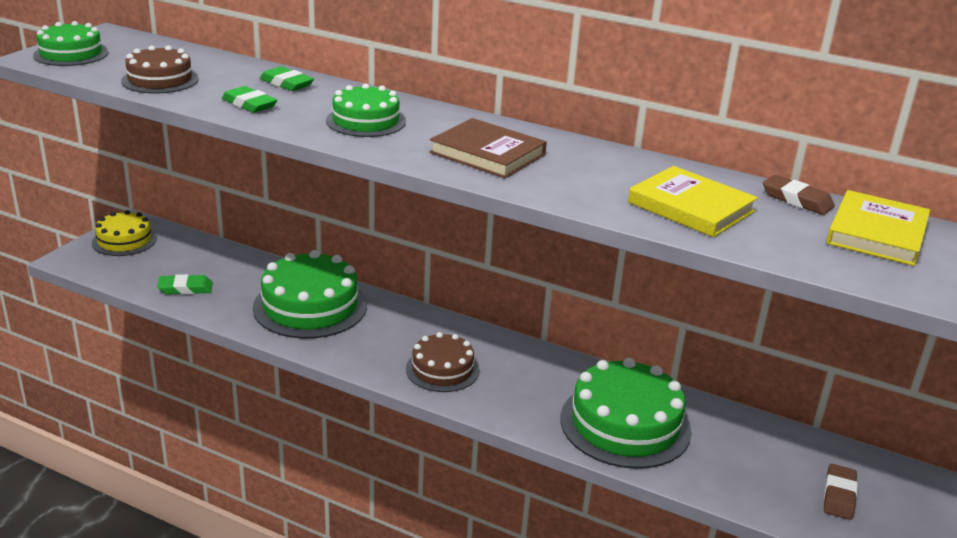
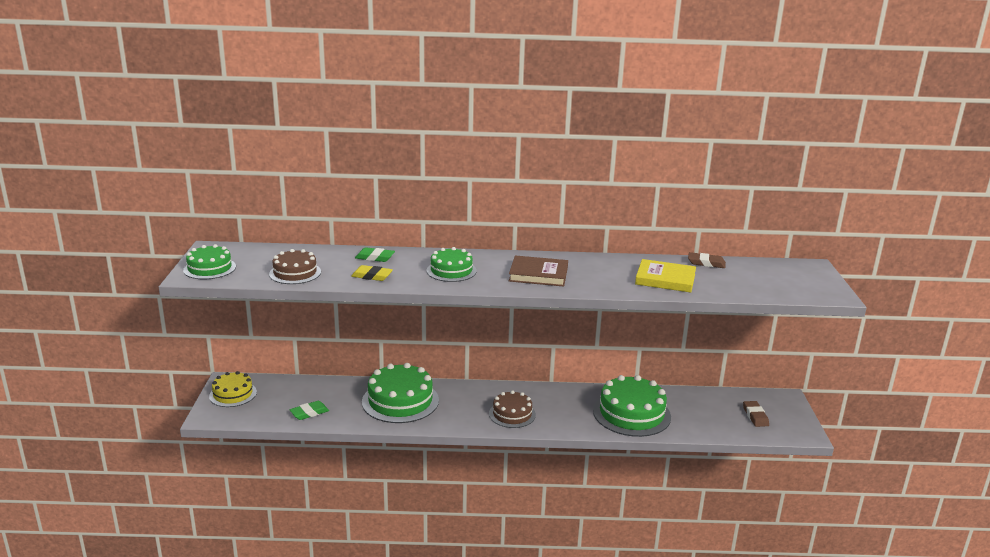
camera: 25 degrees left, 5 degrees down
green eraser [222,86,277,113] -> yellow eraser [351,265,393,281]
yellow book [826,190,930,266] -> none

